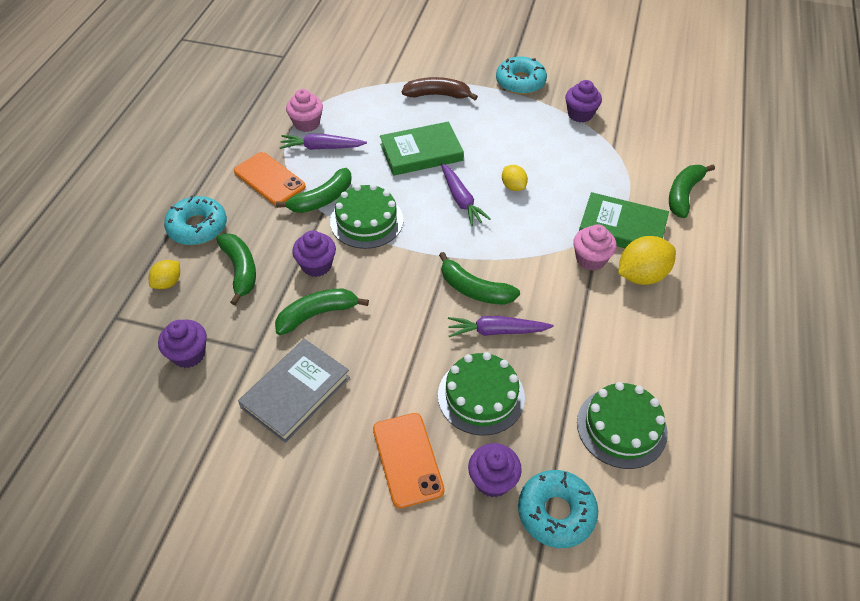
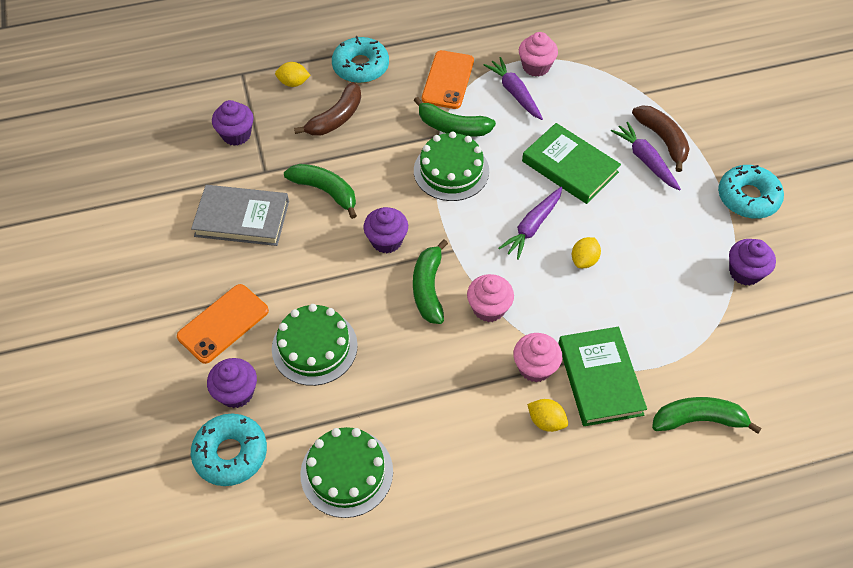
camera: 60 degrees right, 5 degrees up
green banana [216,233,256,305] -> brown banana [294,82,361,136]
purple cupcake [292,230,336,277] -> purple cupcake moved to [363,207,408,253]
purple carrot [448,316,554,337] -> purple carrot moved to [611,122,681,191]
yellow lemon [618,236,676,285] -> yellow lemon [527,399,568,432], size x0.57
none -> pink cupcake [467,274,514,322]

